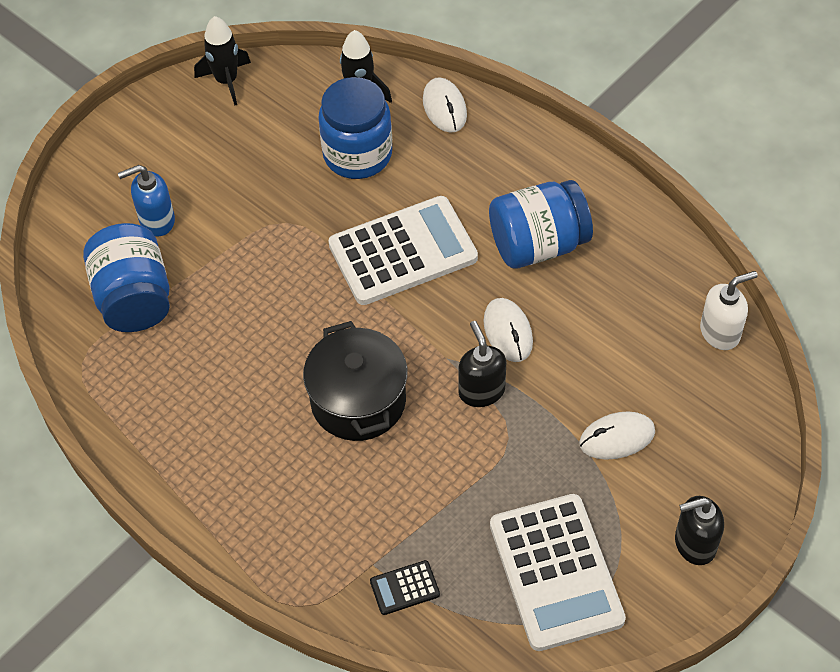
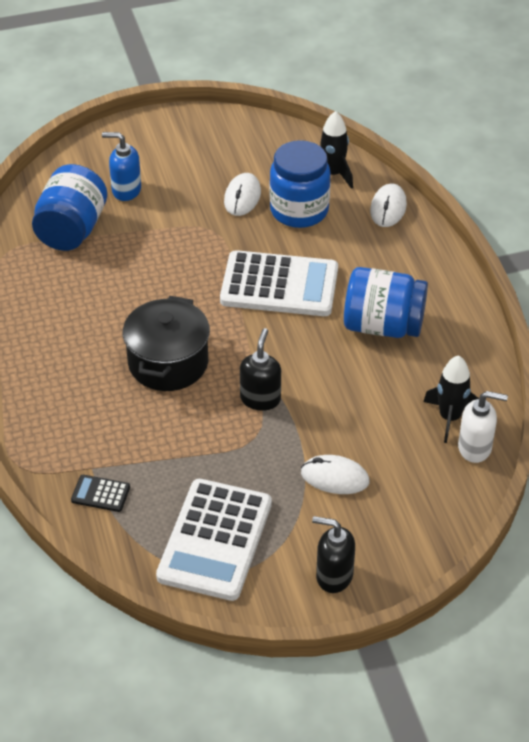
camera: 30 degrees right, 10 degrees down
black rocket [194,16,251,106] -> black rocket moved to [423,355,479,443]
white mouse [484,298,533,362] -> white mouse moved to [224,173,261,216]

